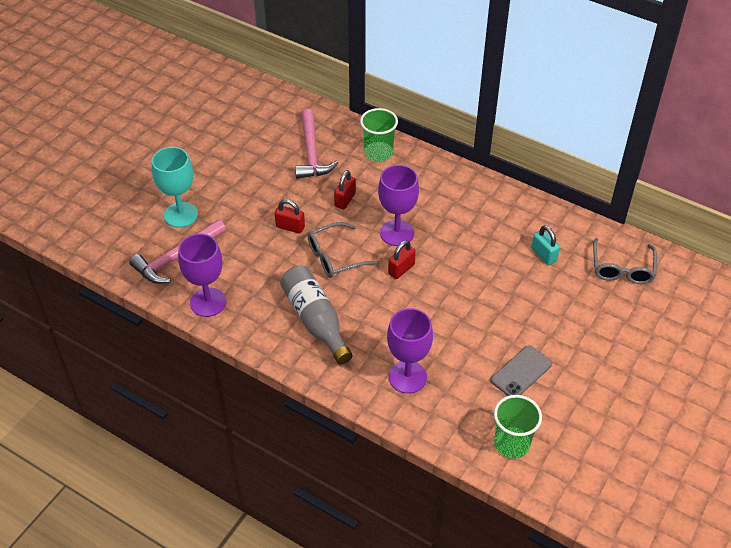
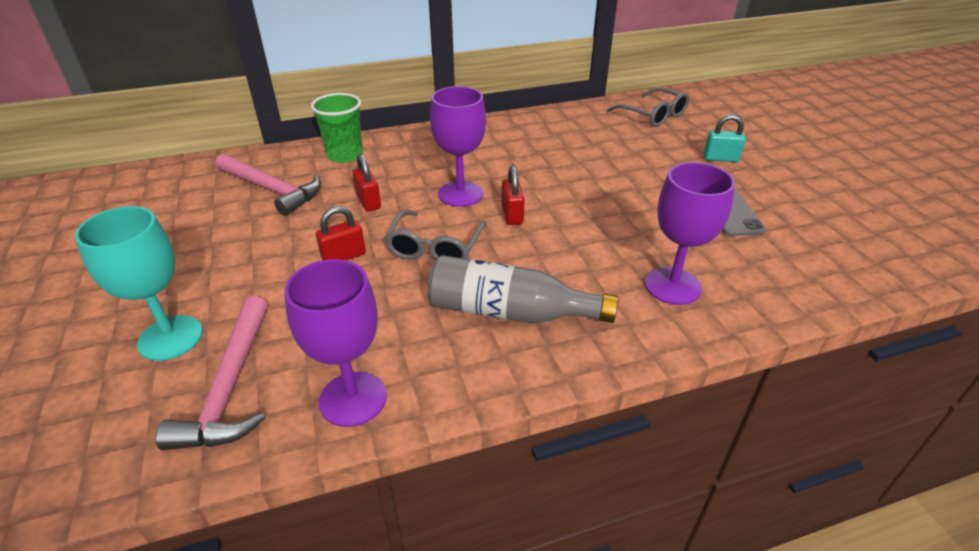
camera: 50 degrees left, 10 degrees down
green cup [494,395,542,458] -> none
turquoise padlock [531,225,560,265] -> turquoise padlock moved to [704,114,746,162]

